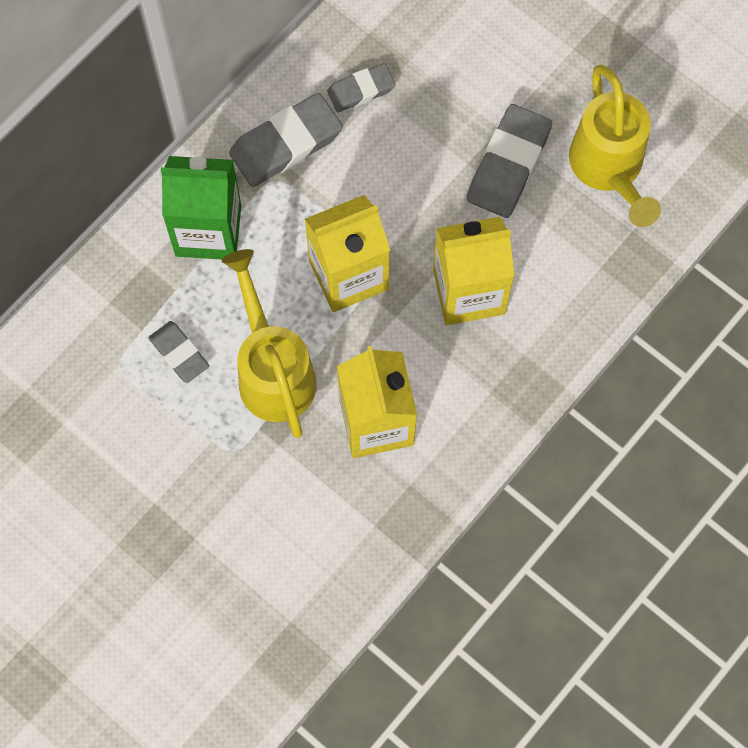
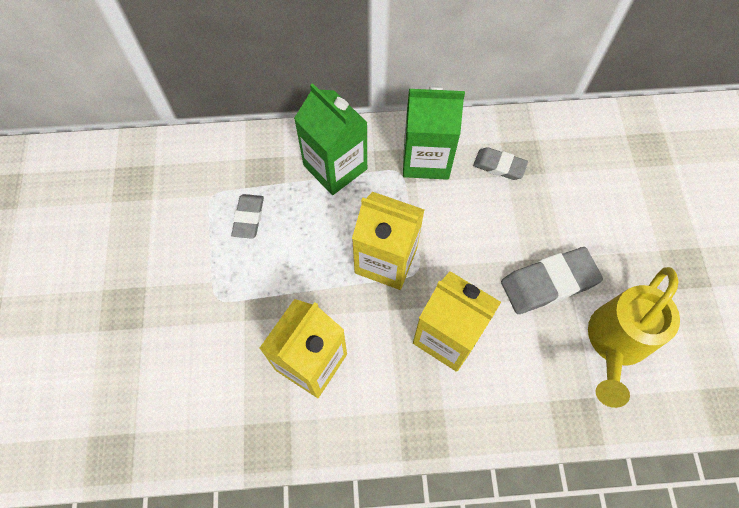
camera: 45 degrees right, 5 degrees down
yellow watering can [222,249,317,438] -> none
grey eraser [229,93,343,187] -> green carton [403,86,465,180]

